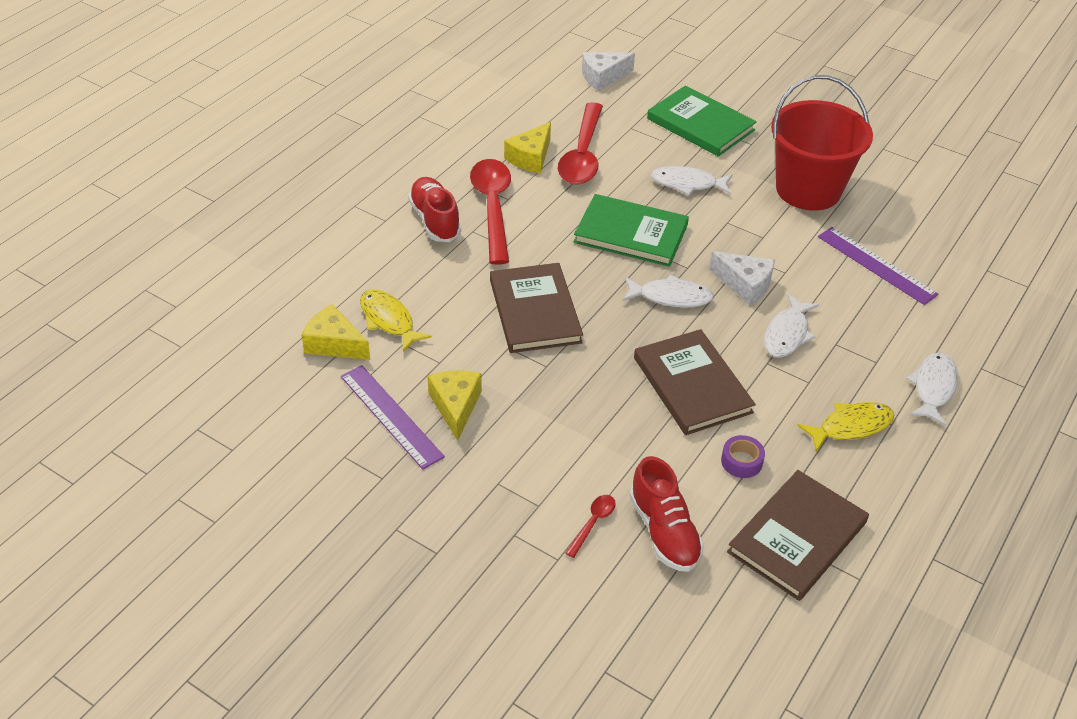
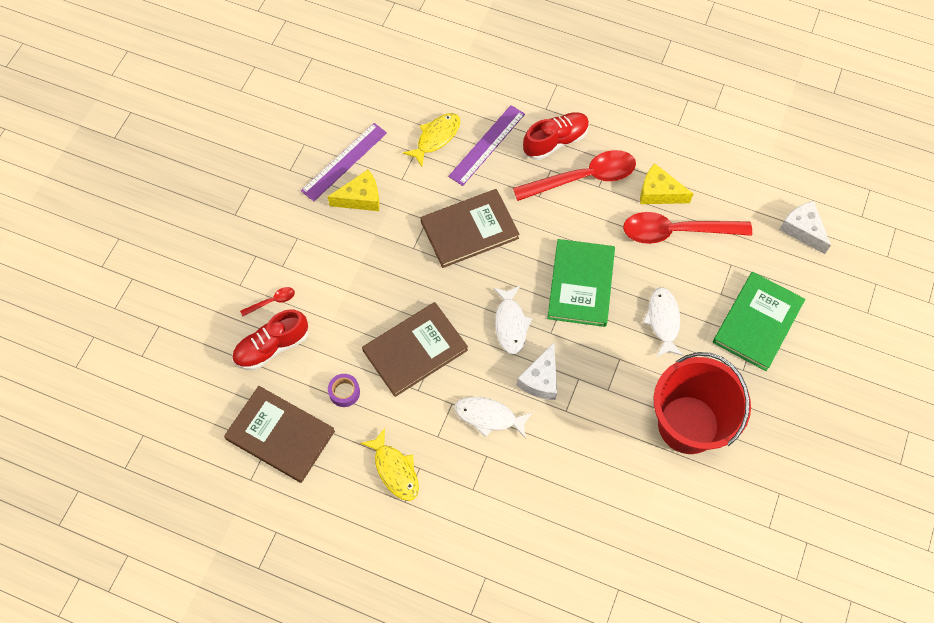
camera: 80 degrees right, 20 degrees up
yellow cheese [301,304,370,360] -> none
red spoon [565,495,616,558] -> red spoon turned 45 degrees counterclockwise [240,287,295,316]
purple ruler [818,227,938,305] -> purple ruler moved to [448,105,525,186]
white fish [906,352,958,426] -> none

